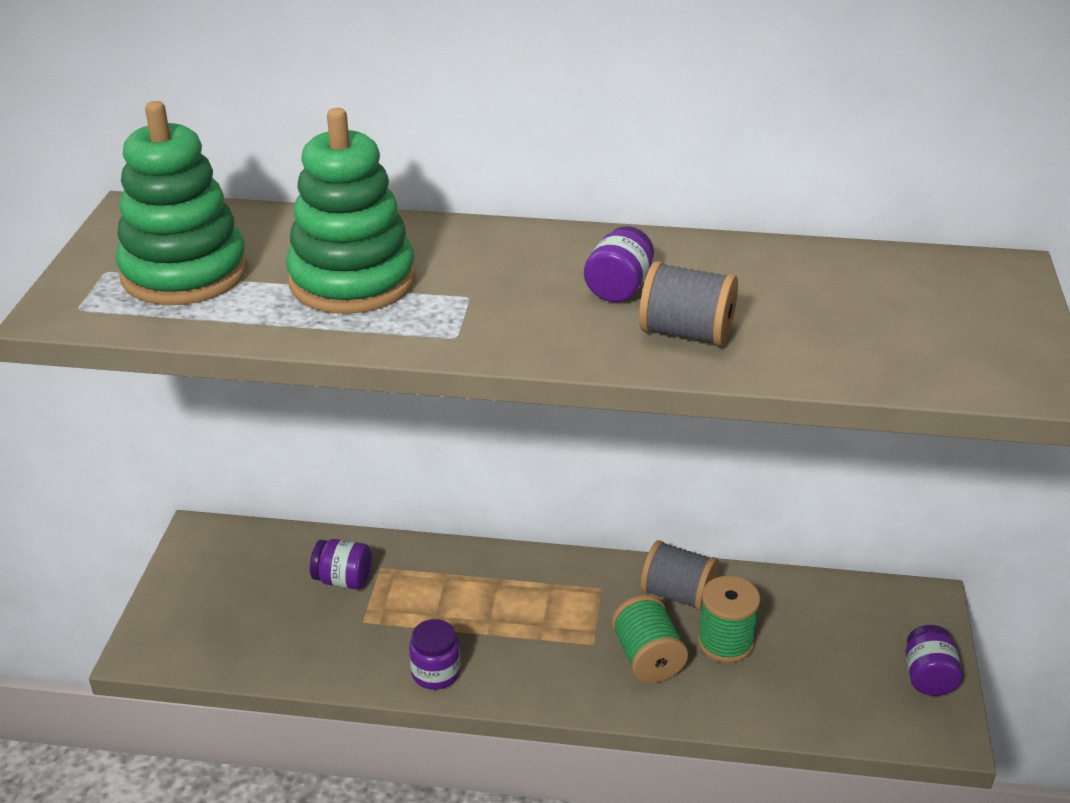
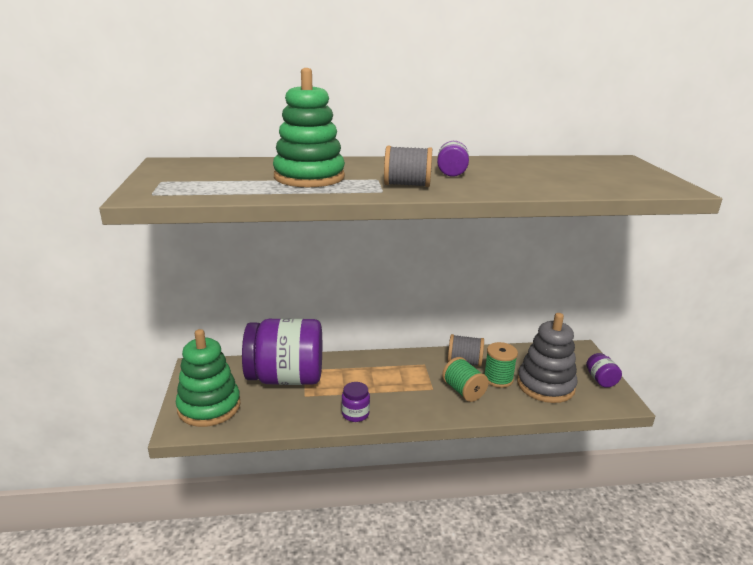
camera: 15 degrees left, 10 degrees down
green stacking toy [116,101,248,305] -> green stacking toy moved to [176,329,240,427]
purple jar [310,539,372,590] -> purple jar [242,318,322,385], size x2.49
grey spool [639,261,738,346] -> grey spool moved to [384,145,432,187]
none -> grey stacking toy [517,313,577,403]

